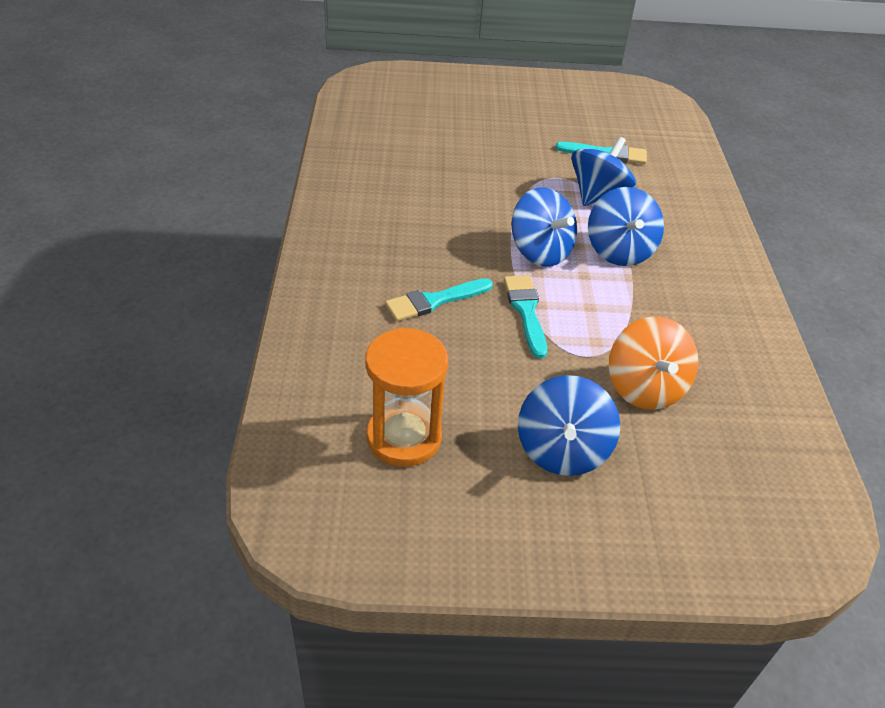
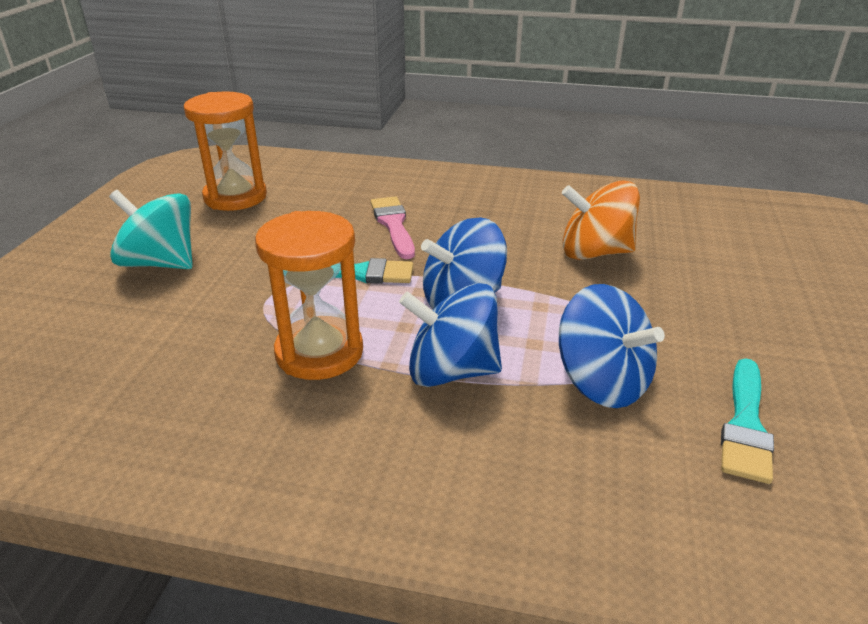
camera: 105 degrees right, 10 degrees down
turquoise brush [385,278,493,321] -> pink brush [370,196,415,259]
blue spinning top [518,375,620,476] -> turquoise spinning top [109,190,193,269]
orange spinning top [609,316,698,410] -> orange spinning top moved to [562,181,640,260]
none -> orange hourglass [255,211,363,380]

